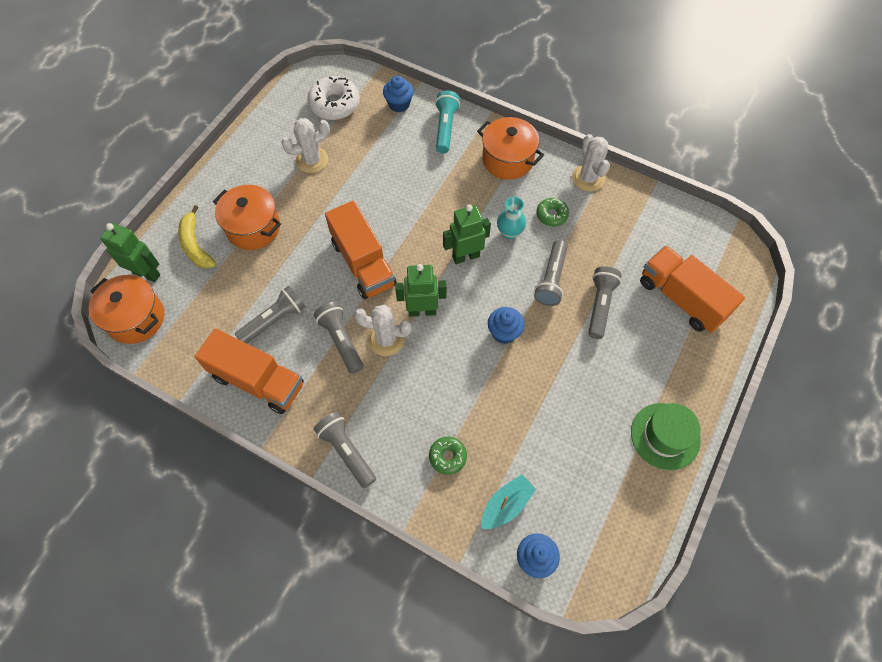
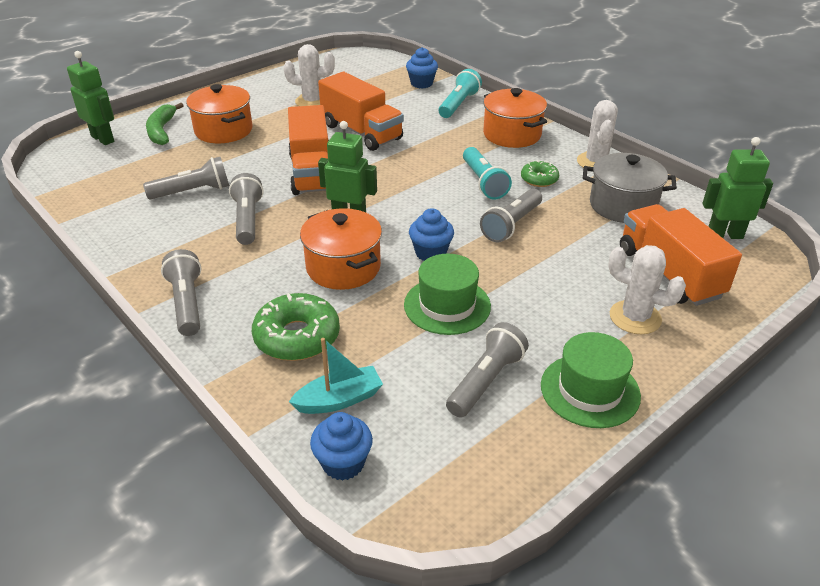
camera: 20 degrees right, 25 degrees down
orange pot [89,275,164,344] -> orange pot moved to [300,208,382,290]
yellow banana [178,205,216,269] -> green banana [146,103,184,145]
orange truck [195,328,304,414] -> orange truck moved to [318,72,404,151]
white donut [307,76,360,120] -> none
white cactus [354,305,412,356] -> white cactus moved to [608,245,686,334]
green donut [429,437,467,475] -> green donut [252,293,340,361], size x1.75
green robot [443,204,491,264] -> green robot moved to [702,137,773,239]
turquoise vase [497,197,526,239] -> turquoise flashlight [463,147,512,200]
grey flashlight [588,266,622,339] -> grey flashlight moved to [446,322,529,418]
none -> green hat [404,254,491,335]
none -> grey pot [583,153,677,223]

